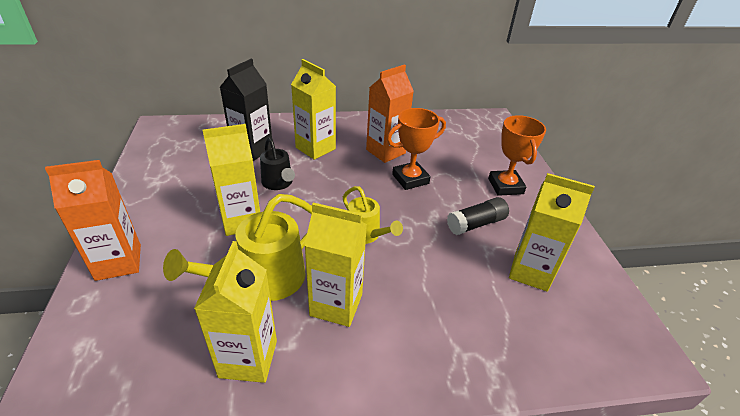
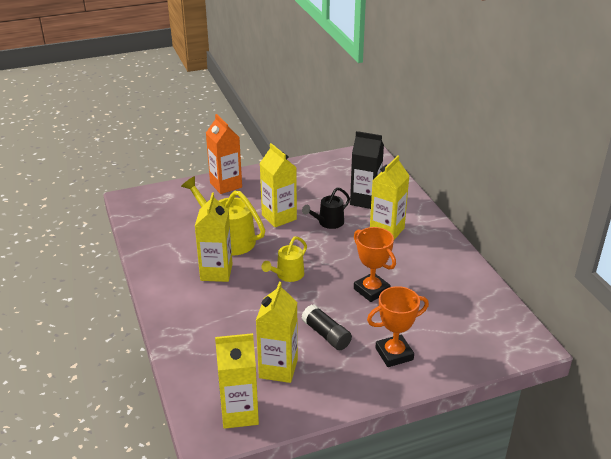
camera: 80 degrees right, 5 degrees down
yellow carton [194,241,277,383] -> yellow carton moved to [215,333,259,429]
orange carton [366,64,414,163] -> none

